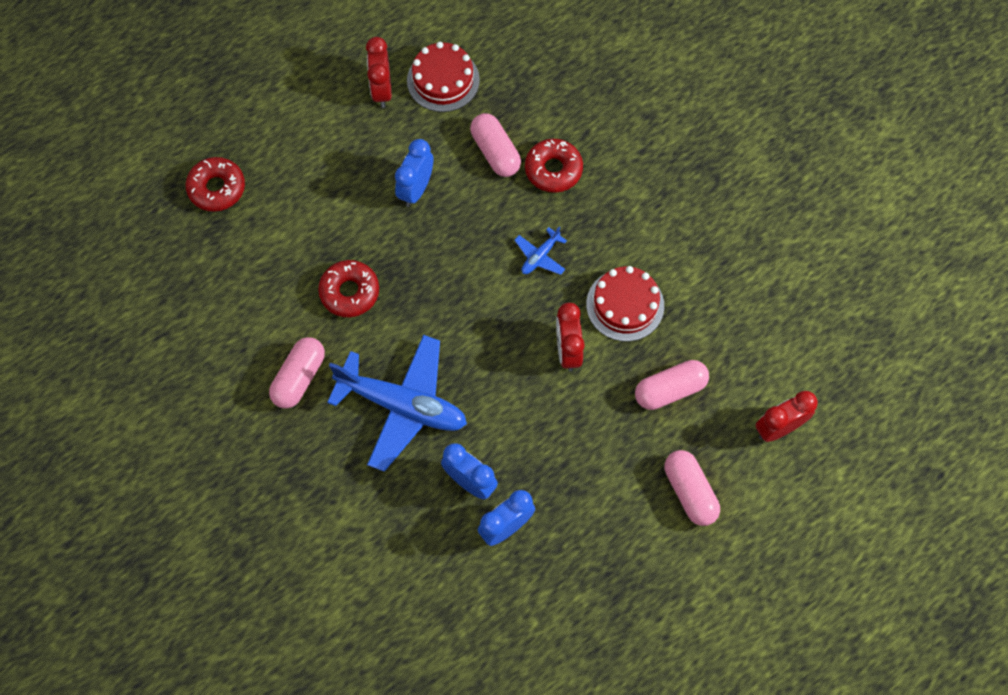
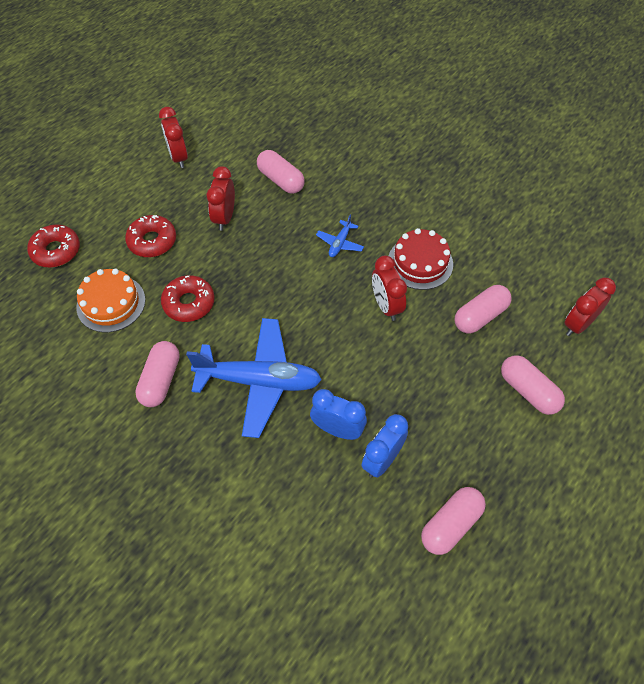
camera: 15 degrees left, 10 degrees down
blue clock [395,139,433,207] -> red clock [206,166,235,231]
red cake [407,42,480,112] -> none
red donut [525,139,583,193] -> red donut moved to [125,215,176,257]
none -> orange cake [76,269,145,332]
none -> pink capsule [421,487,486,555]

